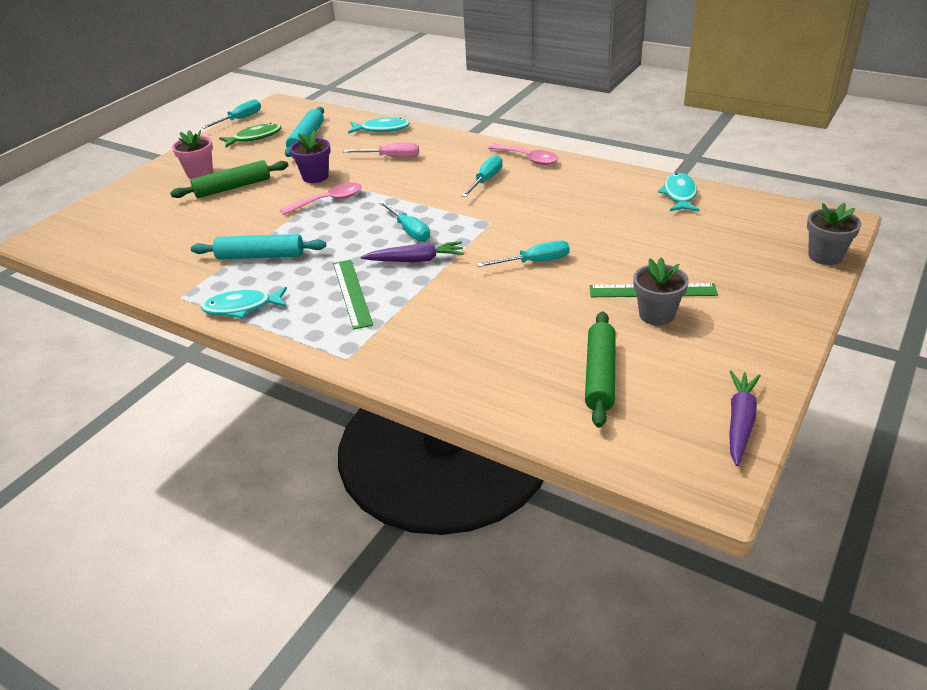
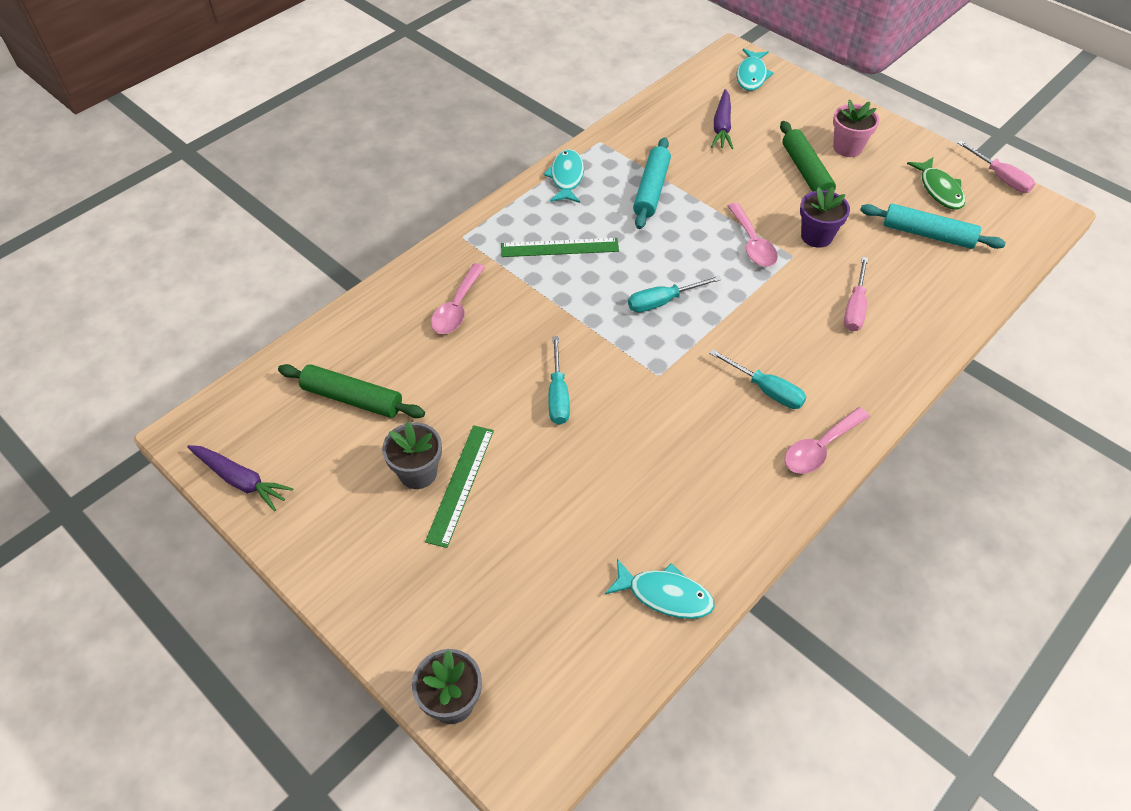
camera: 100 degrees right, 15 degrees up
turquoise screwdriver [202,99,261,129] -> pink screwdriver [957,141,1035,193]
turquoise fish [348,117,410,134] -> turquoise fish moved to [736,48,774,91]
purple carrot [361,241,464,262] -> purple carrot moved to [711,89,733,149]
none -> pink spoon [431,263,485,334]

